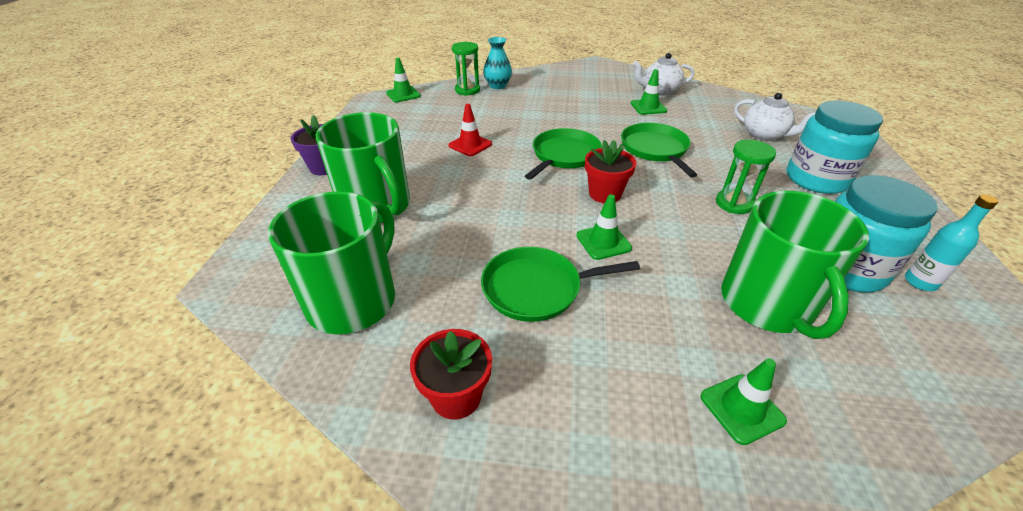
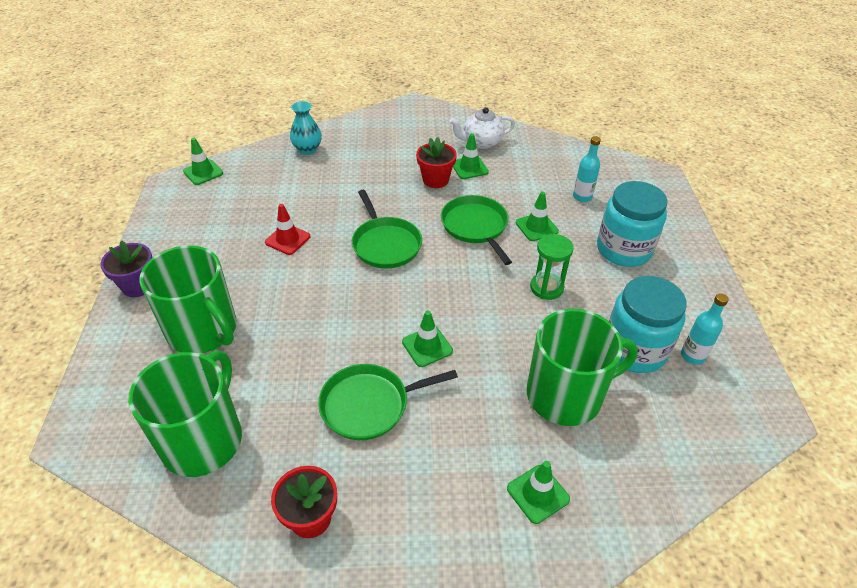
camera: 10 degrees left, 5 degrees up
green hourglass [452,42,480,96] -> none
green pan [525,128,602,180] -> green pan turned 135 degrees clockwise [352,190,422,268]
red flower pot [585,140,636,203] -> red flower pot moved to [416,137,457,188]
green mug [721,191,869,339] -> green mug turned 90 degrees counterclockwise [527,309,638,426]
white teapot [734,93,816,141] -> turquoise bottle [573,136,601,202]
none -> green traffic cone [516,192,559,241]

